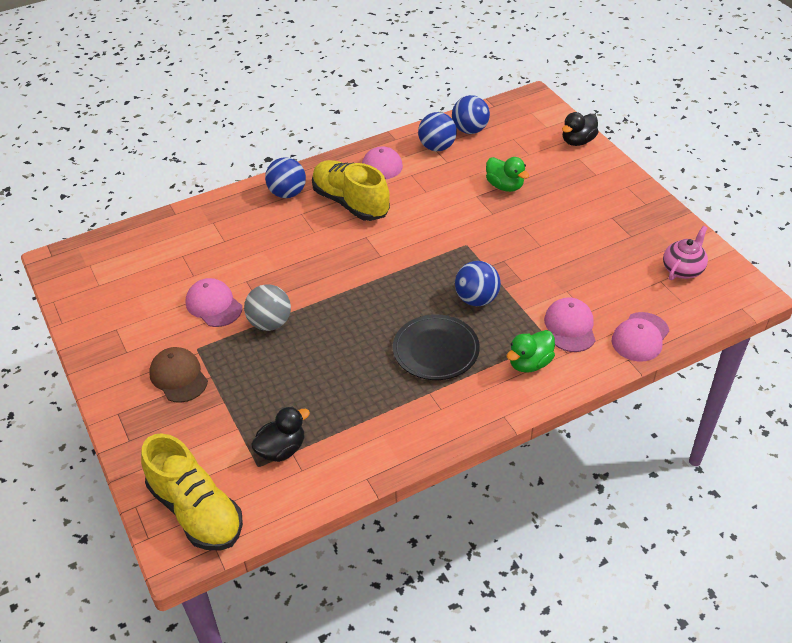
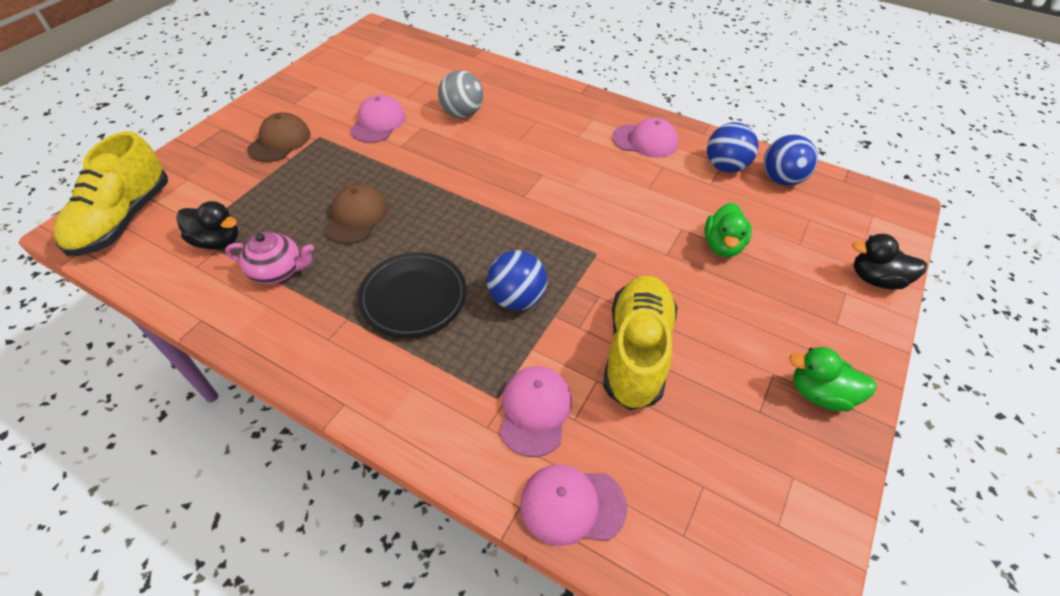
camera: 55 degrees right, 5 degrees up
grey ball [244,284,291,331] -> grey ball moved to [438,70,483,118]
blue ball [265,157,306,198] -> none
yellow shoe [312,160,390,221] -> yellow shoe moved to [603,276,677,410]
green duck [506,330,555,373] -> green duck moved to [789,347,877,412]
pink cap [544,297,595,352] -> pink cap turned 45 degrees counterclockwise [500,366,572,457]
pink teapot [663,226,708,280] -> pink teapot moved to [225,232,314,284]
none -> brown cap [324,184,388,244]

